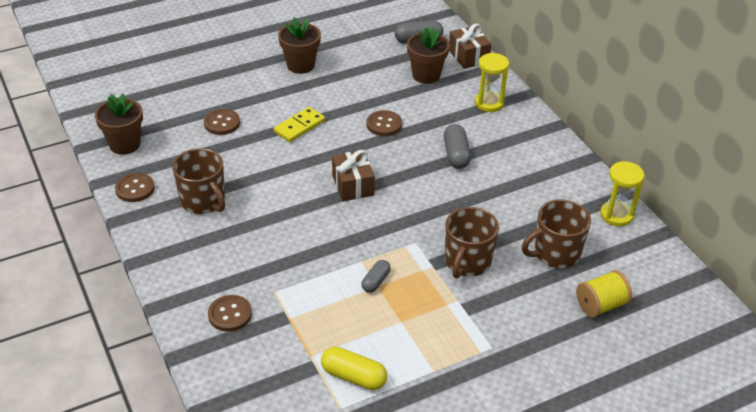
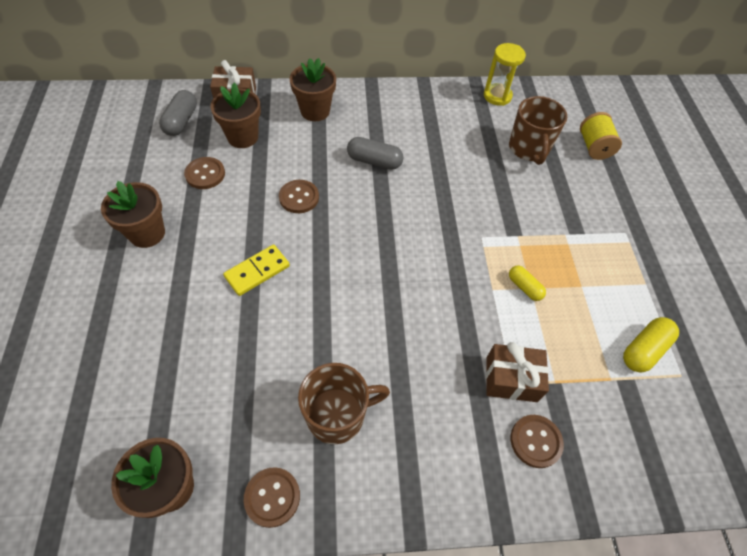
camera: 70 degrees left, 15 degrees up
brown button [204,109,240,135] -> brown button moved to [184,157,225,189]
yellow domino [274,107,325,142] -> yellow domino turned 75 degrees clockwise [223,244,290,296]
brown gift [332,150,375,201] -> brown gift moved to [486,342,549,402]
grey capsule [361,260,391,293] -> yellow capsule [509,266,546,301]
brown mug [445,207,499,278] -> none
yellow hourglass [475,53,509,112] -> brown flower pot [289,58,336,121]

